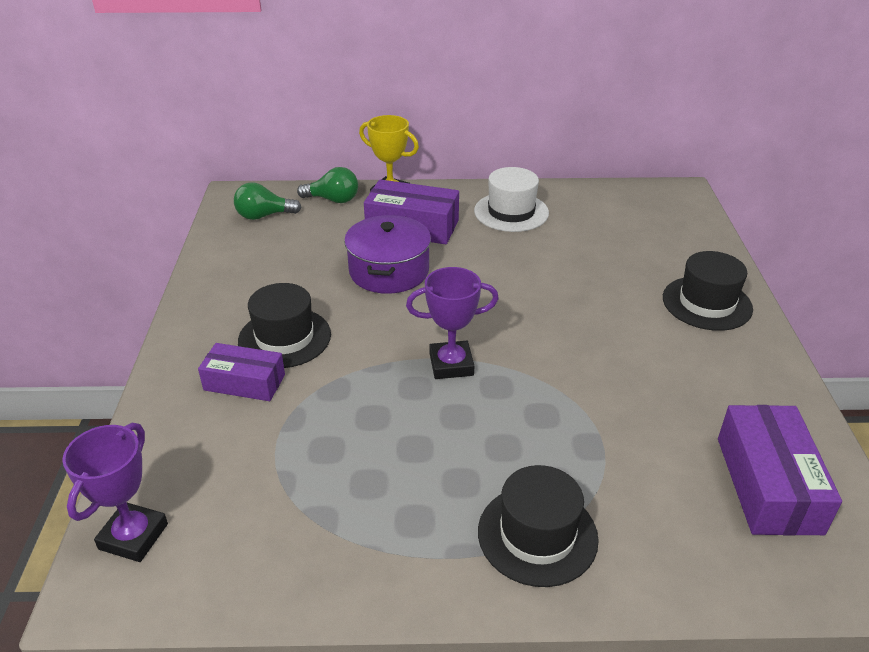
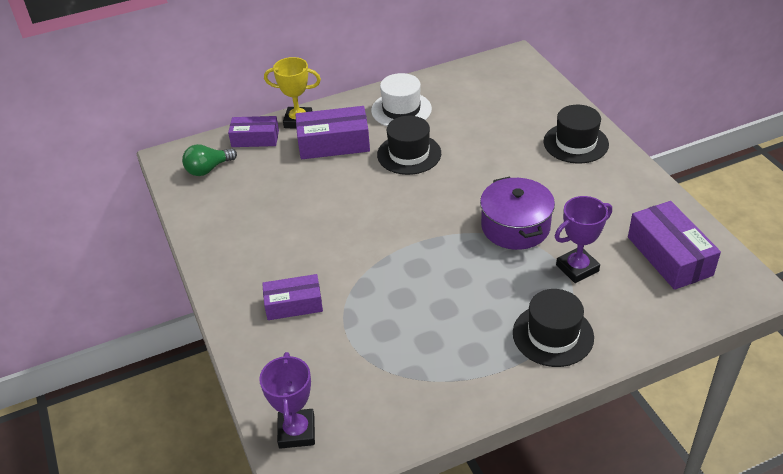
camera: 20 degrees left, 5 degrees up
black hat [238,283,331,368] -> black hat moved to [377,116,441,175]
green light bulb [297,167,358,203] -> purple box [228,116,279,147]
purple pot [344,215,431,294] -> purple pot moved to [480,177,555,250]
purple trophy [406,267,499,379] -> purple trophy moved to [555,196,612,283]

